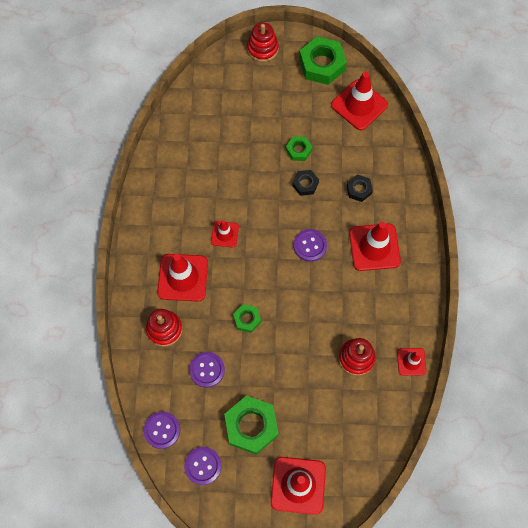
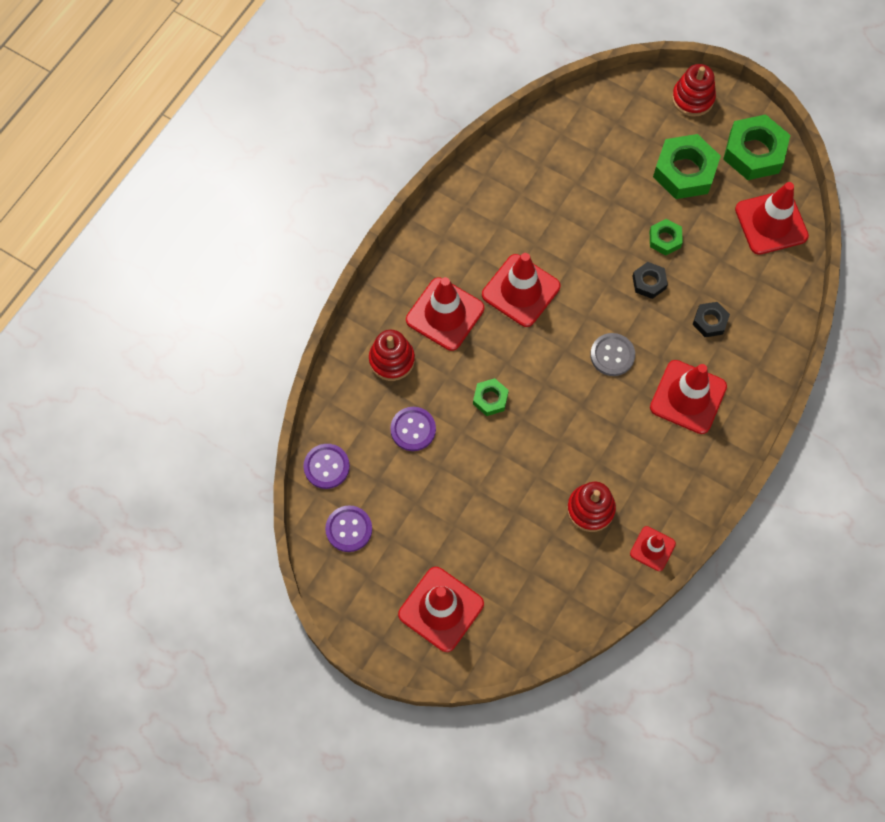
camera: 30 degrees right, 0 degrees up
red traffic cone [211,220,239,247] -> red traffic cone [482,253,560,327], size x1.80
green nut [224,396,279,455] -> green nut moved to [653,134,721,199]
purple button [293,229,327,262] -> grey button [590,333,635,376]

